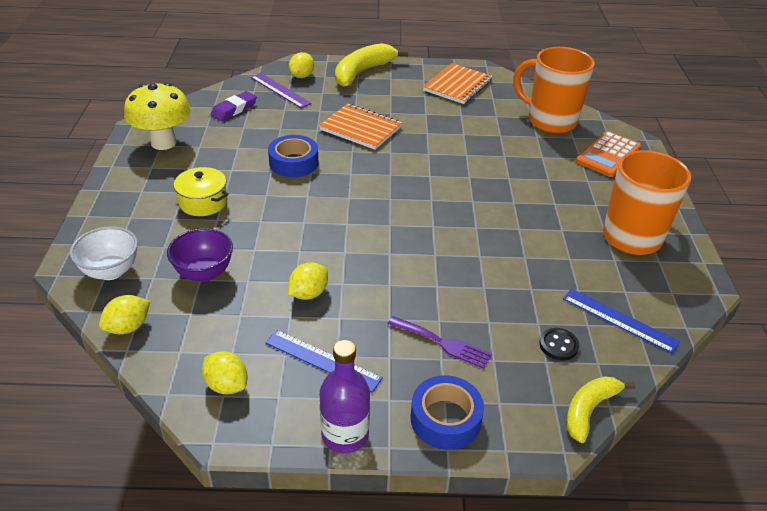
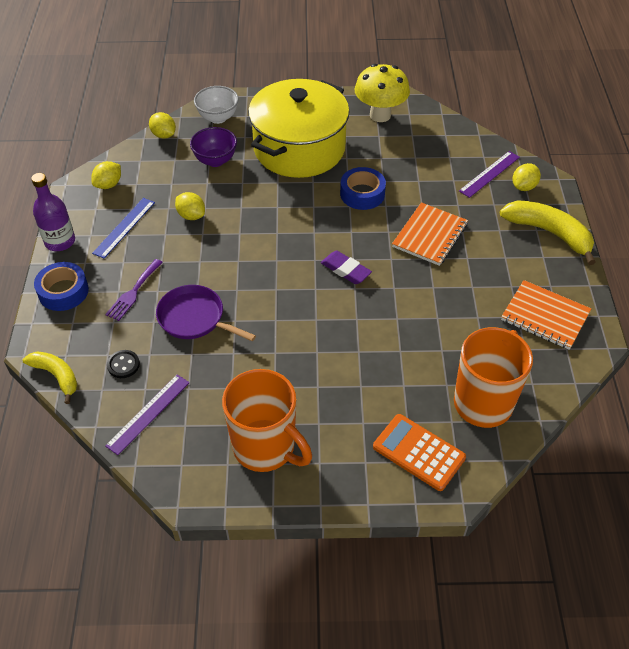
camera: 90 degrees right, 10 degrees up
yellow pot [173,167,228,216] -> yellow pot [248,79,350,178], size x2.38
purple eraser [210,91,257,121] -> purple eraser moved to [321,251,372,284]
yellow lemon [289,52,314,78] -> yellow lemon turned 75 degrees counterclockwise [512,163,541,191]
blue ruler [563,288,680,354] -> purple ruler [105,375,190,455]
none -> purple pan [156,285,256,341]

